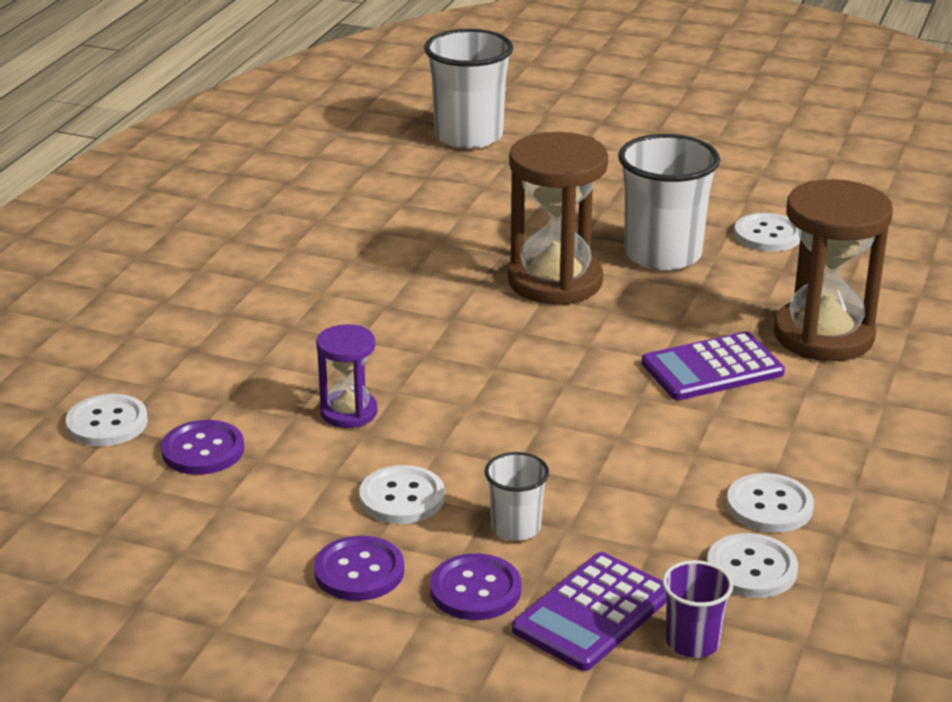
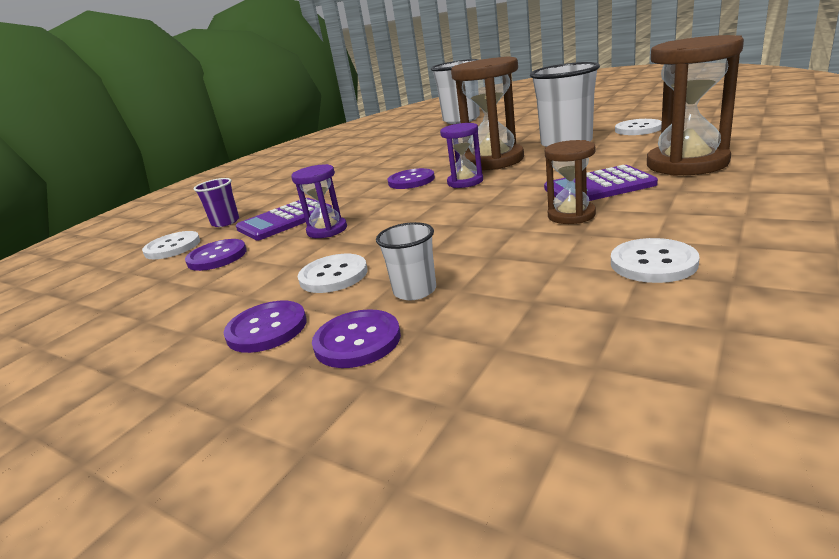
camera: 15 degrees right, 5 degrees down
purple calculator [512,552,666,671] -> purple calculator moved to [236,198,332,241]
purple cup [662,560,733,658] -> purple cup moved to [194,178,239,227]
white button [707,533,798,598] -> none
none -> purple button [387,168,435,189]
none -> purple hourglass [440,123,483,188]
none -> brown hourglass [545,140,596,224]

